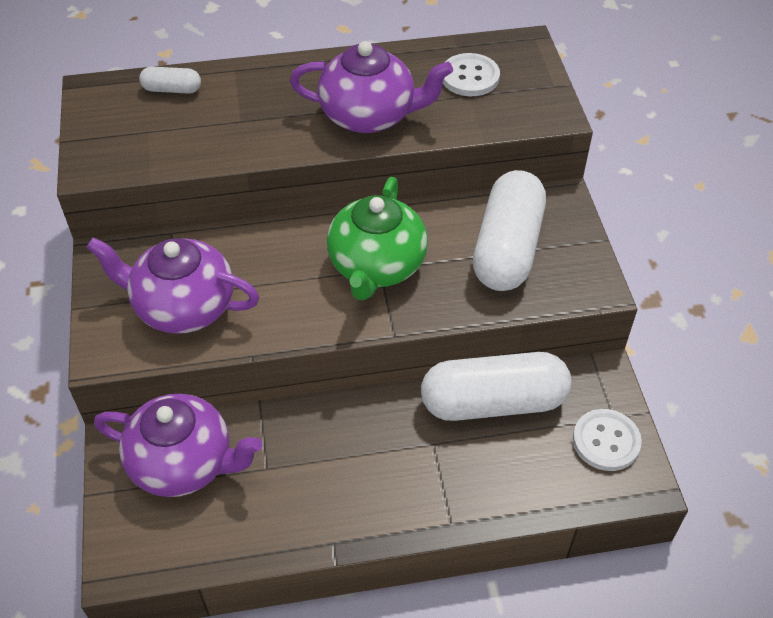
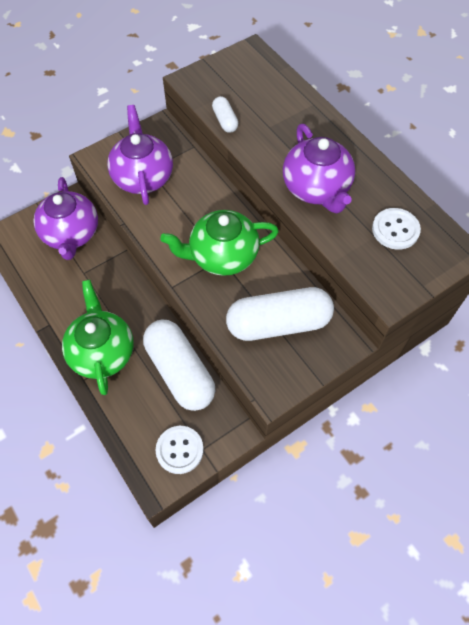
camera: 65 degrees right, 10 degrees up
white capsule [139,67,201,94] -> white capsule moved to [212,96,238,133]
none -> green teapot [62,280,134,395]

